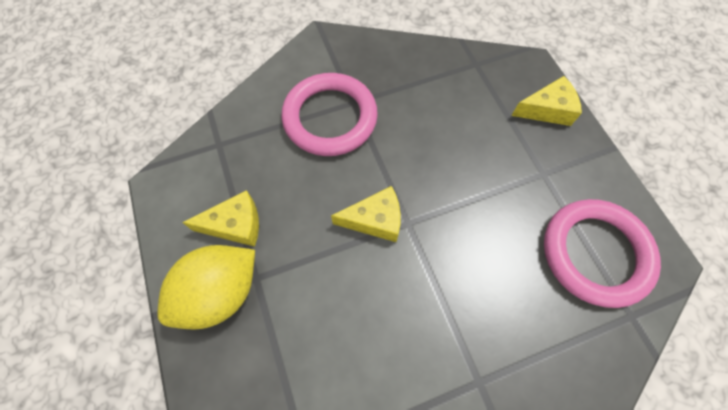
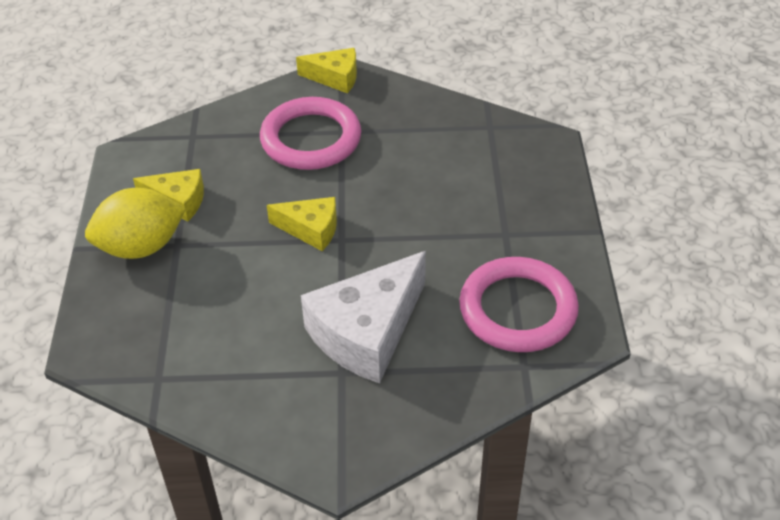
camera: 20 degrees right, 20 degrees down
yellow cheese [511,76,582,126] -> yellow cheese moved to [296,48,357,94]
none -> white cheese [301,251,426,383]

